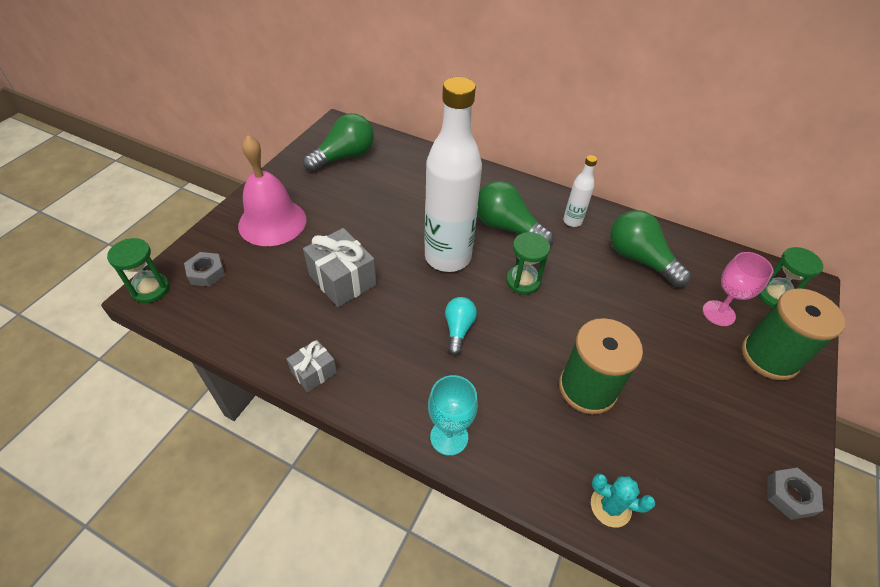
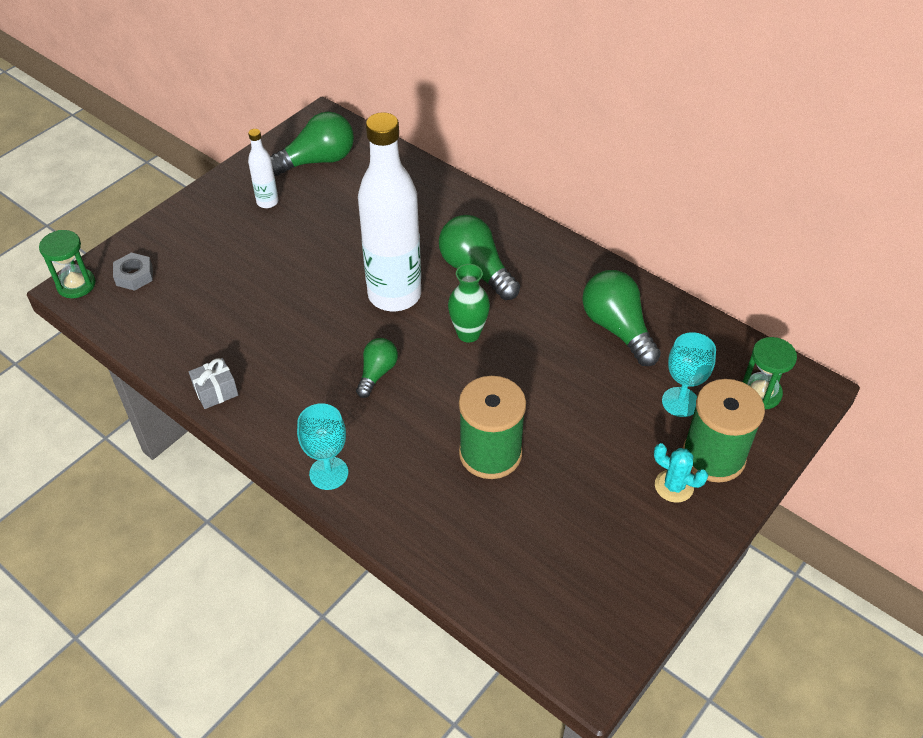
camera: 15 degrees right, 0 degrees up
pink bell [238,135,306,246] -> none
grey gift [303,228,377,307] -> none
turquoise light bulb [445,297,477,355] -> green light bulb [356,338,398,398]
green hourglass [506,232,550,295] -> green vase [448,264,490,343]
white bottle [563,155,597,227] -> white bottle moved to [248,129,278,208]
turquoise cactus [591,474,655,528] -> turquoise cactus moved to [654,443,708,503]
pink goblet [703,252,774,326] -> turquoise goblet [662,332,716,417]
grey nut [767,468,823,520] -> none

